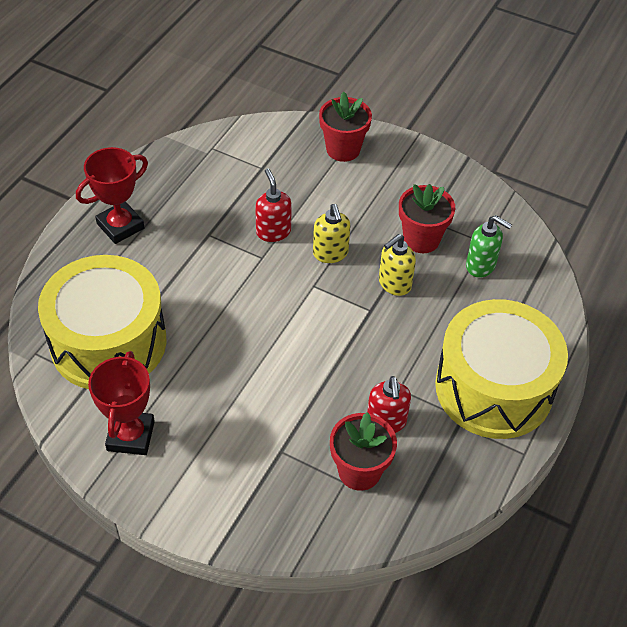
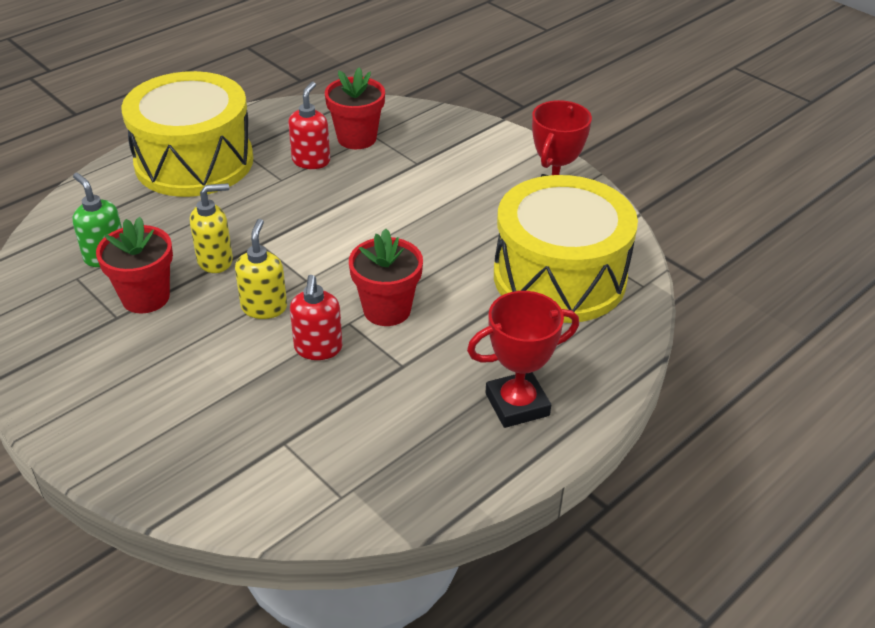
camera: 160 degrees left, 10 degrees down
red flower pot [319,92,372,162] -> red flower pot moved to [349,228,423,326]

